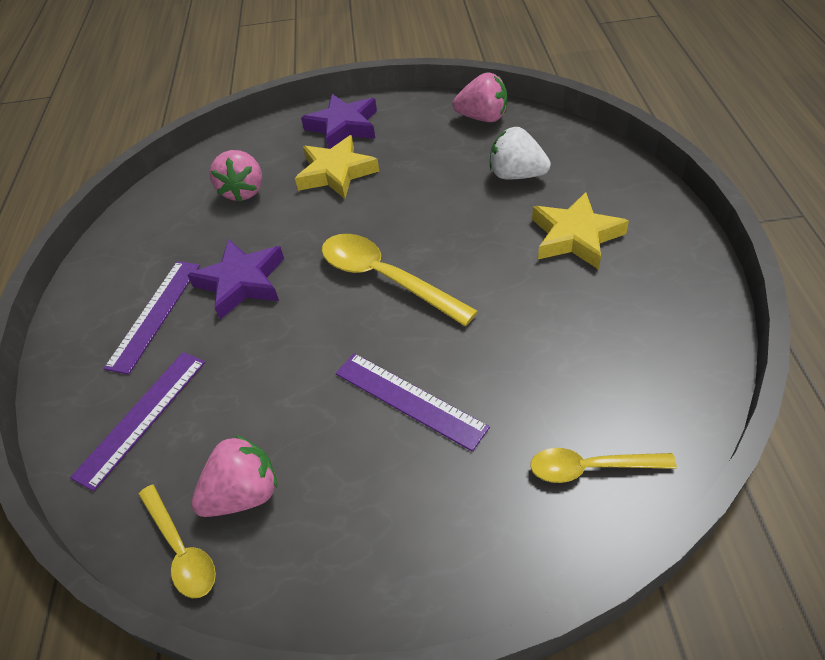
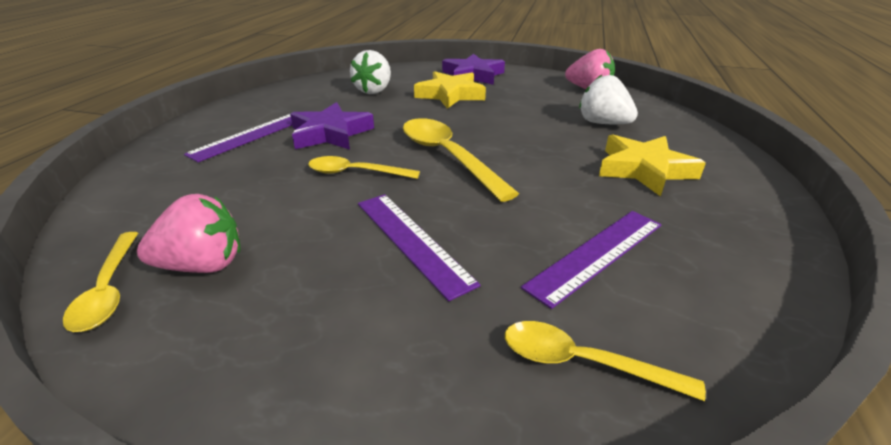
camera: 15 degrees right, 15 degrees down
purple ruler [70,352,205,492] -> purple ruler moved to [521,211,662,309]
pink strawberry [210,150,262,202] -> white strawberry [350,50,391,94]
none -> yellow spoon [308,156,420,179]

